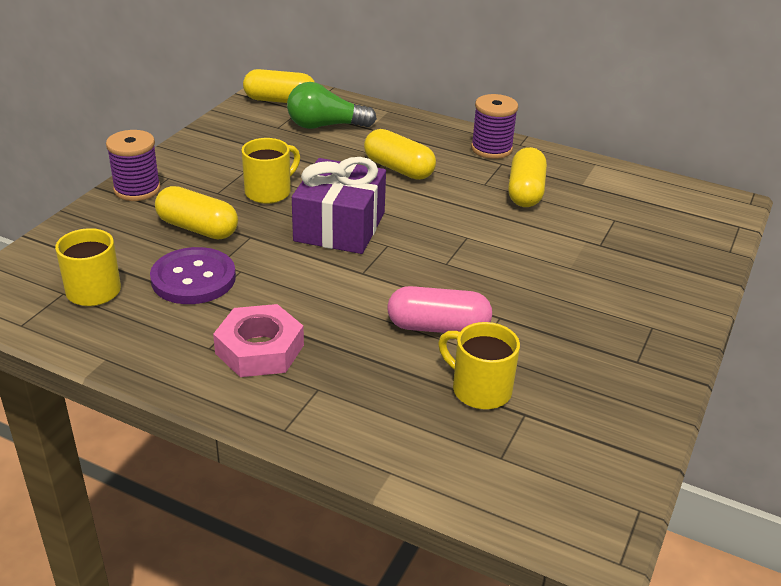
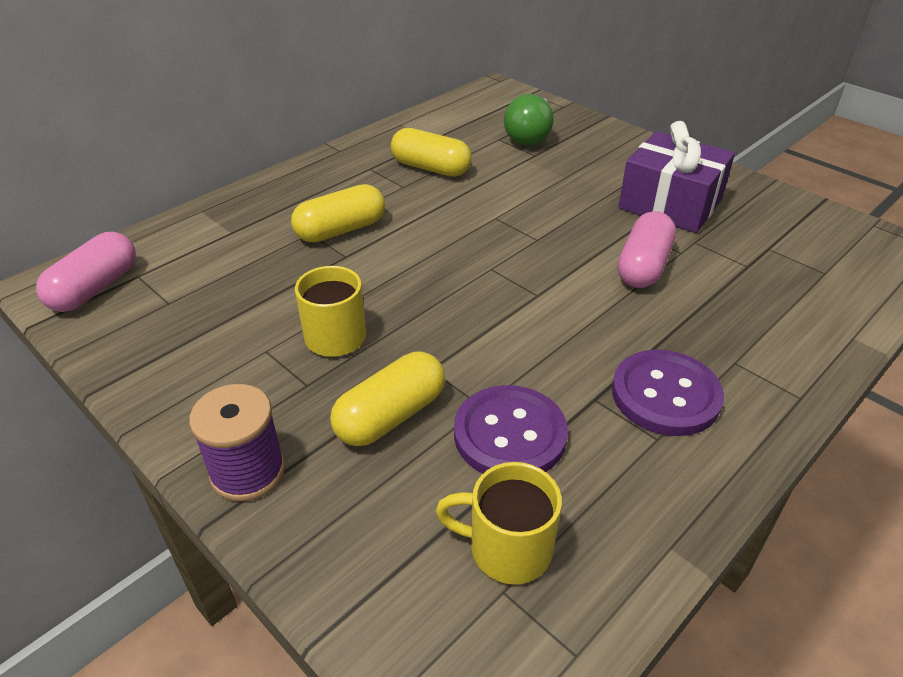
camera: 70 degrees left, 5 degrees up
pink nut [213,304,304,377] -> purple button [612,350,724,436]
yellow capsule [243,69,315,103] -> pink capsule [36,232,136,312]
green light bulb [287,82,377,129] -> green light bulb moved to [504,94,554,146]
purple gift [292,157,386,254] -> purple gift moved to [618,121,735,233]
yellow mug [438,322,520,409] -> none
purple spool [471,94,518,159] -> none

